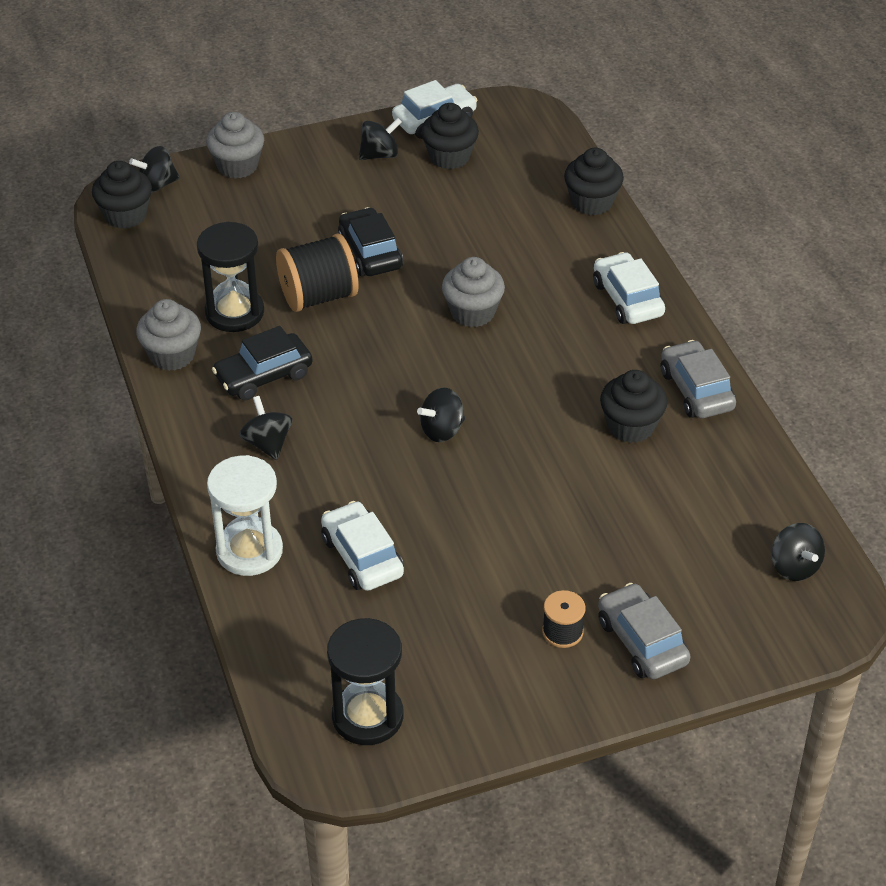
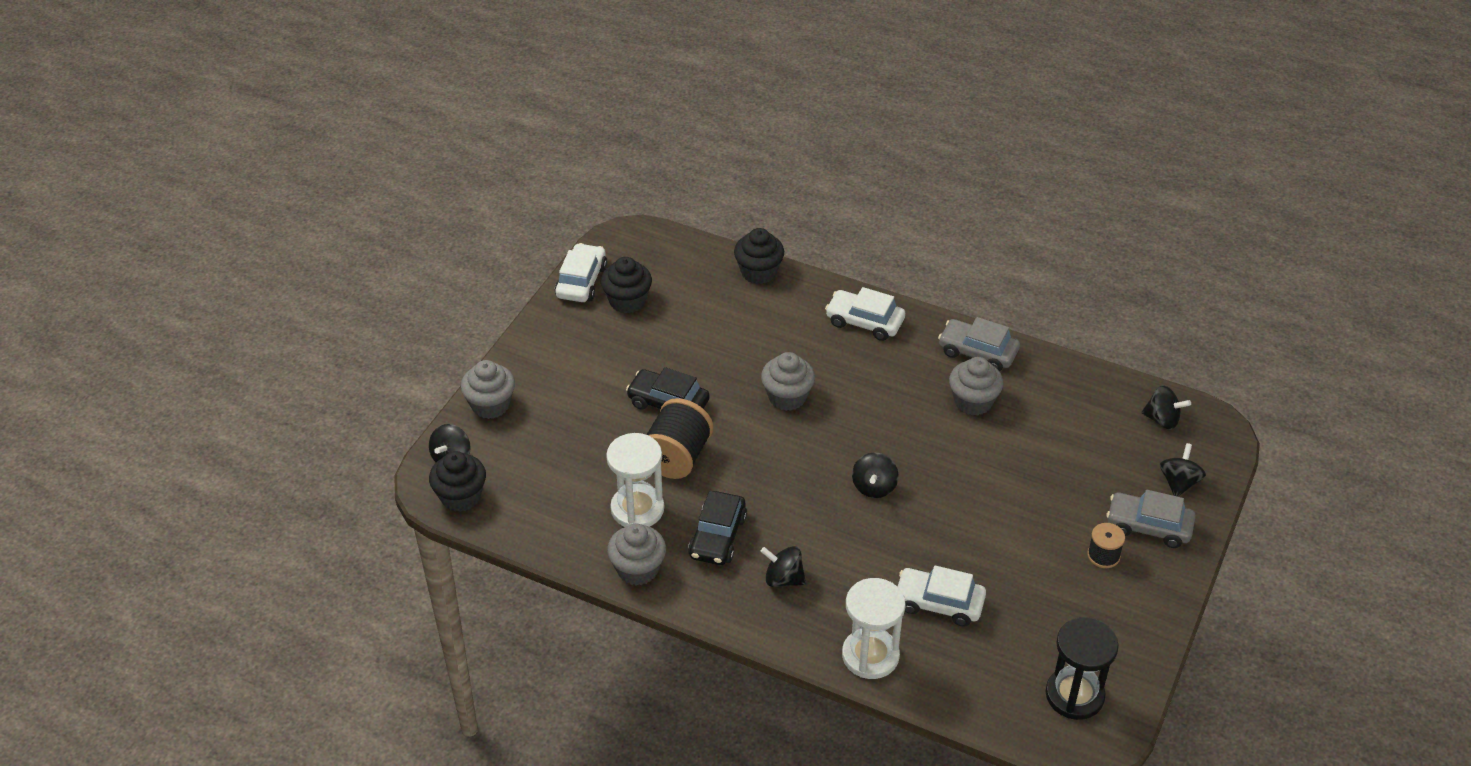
camera: 45 degrees left, 0 degrees up
black hourglass [197,222,264,332] -> white hourglass [606,433,664,527]
black spinning top [359,118,402,160] -> black spinning top moved to [1160,443,1206,497]
black cupcake [600,370,667,443] -> grey cupcake [949,357,1004,416]

